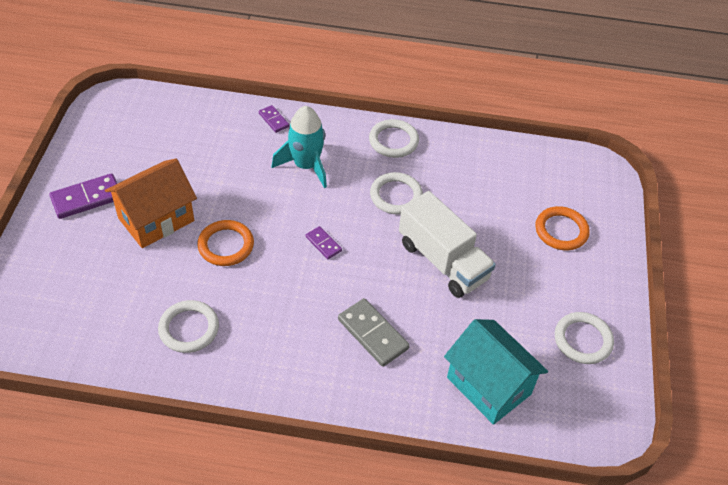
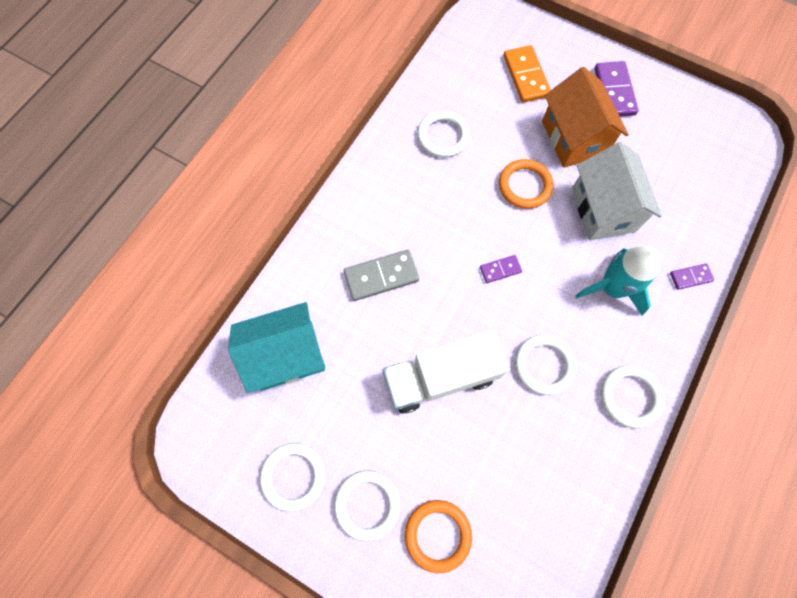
camera: 115 degrees right, 20 degrees up
none -> white ring [334,470,400,541]
none -> orange domino [504,45,551,103]
none -> white house [572,142,662,240]

